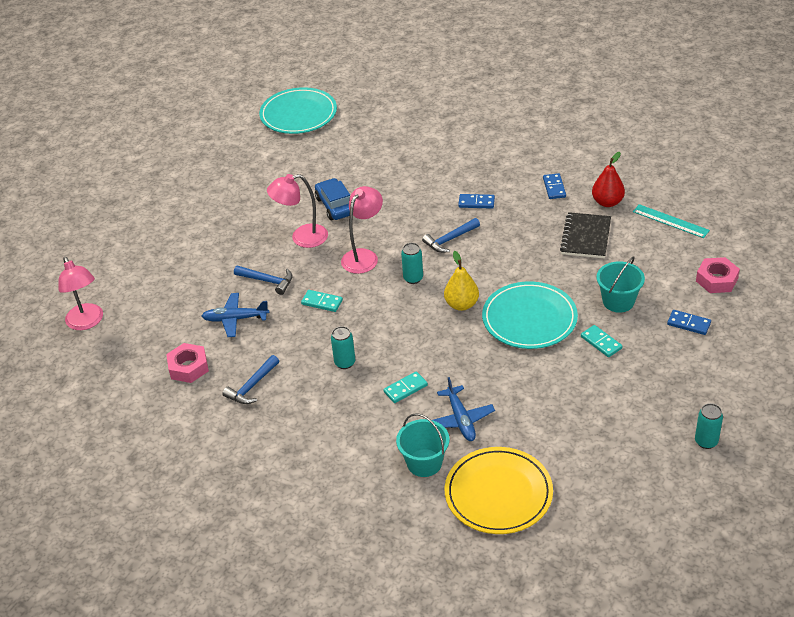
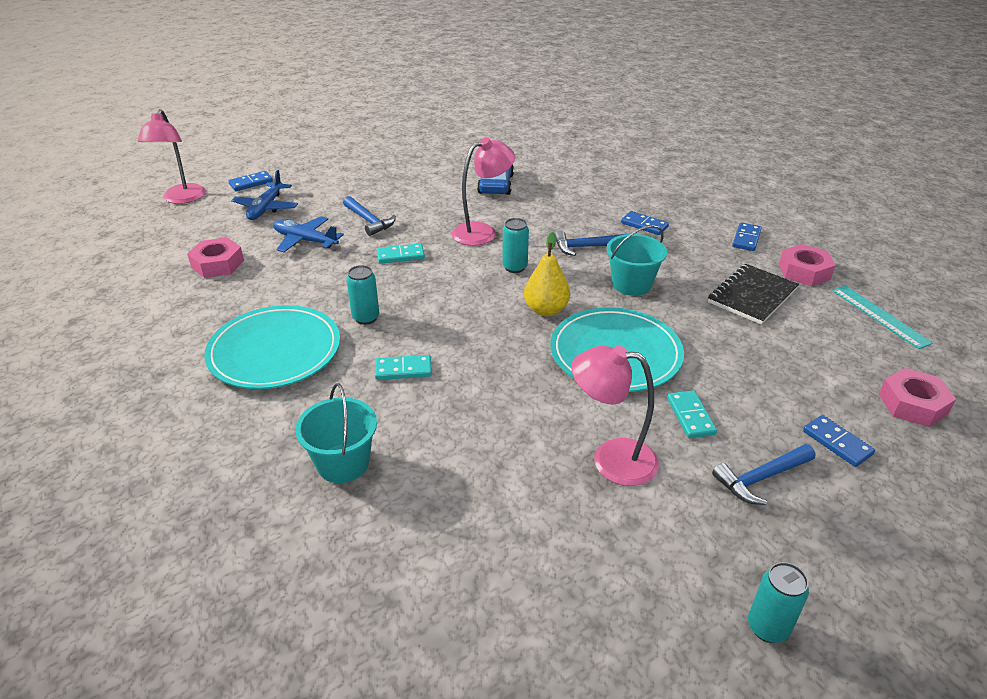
camera: 25 degrees right, 5 degrees down
blue hammer [222,355,279,404] -> blue hammer moved to [712,444,815,505]
turquoise plate [259,87,337,134] -> turquoise plate moved to [204,305,340,389]
pink lamp [267,174,328,248] -> pink lamp moved to [571,345,659,486]
turquoise domino [301,290,343,312] -> turquoise domino turned 60 degrees counterclockwise [377,243,425,264]
blue plane [433,377,495,441] -> blue plane moved to [231,170,298,220]
yellow plate [445,447,553,534] -> none
red pear [592,152,625,207] -> pink nut [779,244,836,286]
turquoise bucket [597,256,645,313] -> turquoise bucket moved to [606,225,667,296]
none -> blue domino [228,171,273,191]

